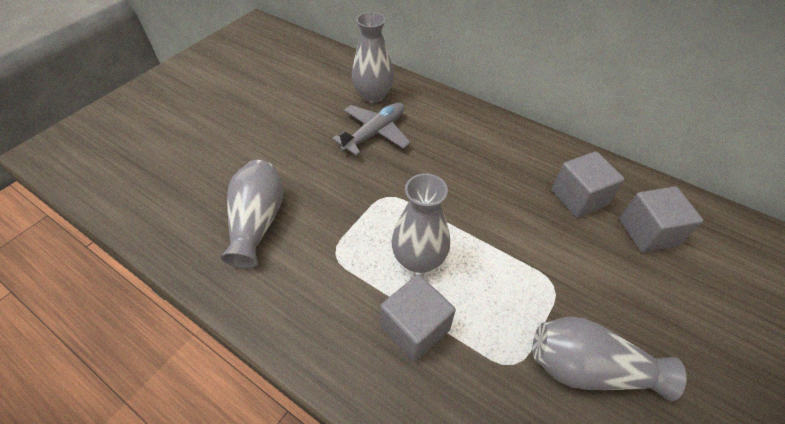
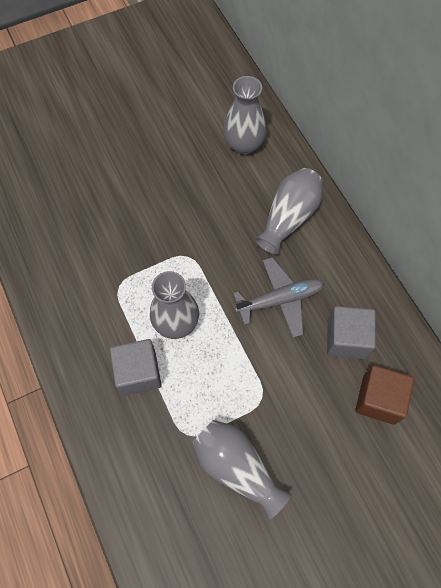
camera: 30 degrees right, 15 degrees up
grey vase [221,160,283,268] -> grey vase moved to [254,168,322,255]
grey plane [332,103,410,156] -> grey plane moved to [233,257,324,338]
grey cube [619,186,703,253] -> brown cube [355,365,414,425]

